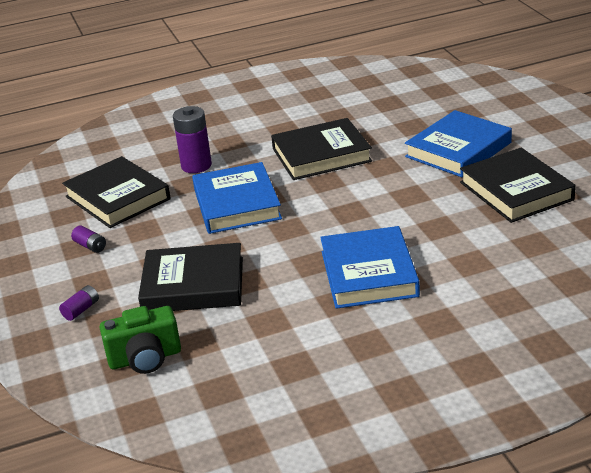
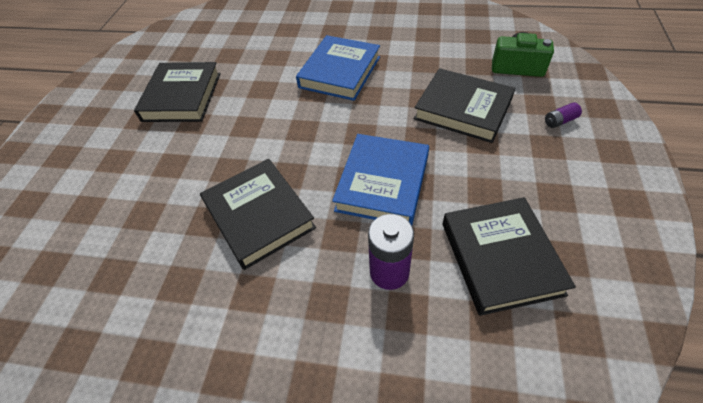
camera: 150 degrees left, 20 degrees up
purple battery [71,226,106,253] -> none
black book [271,118,372,180] -> black book turned 45 degrees clockwise [200,159,316,270]
blue book [405,110,512,177] -> none

